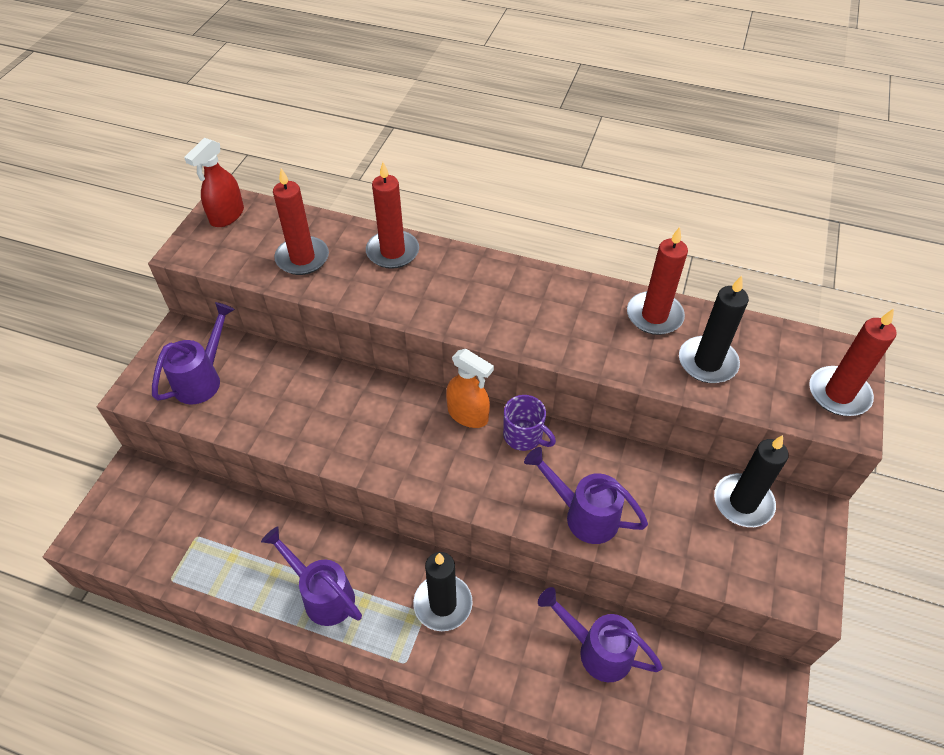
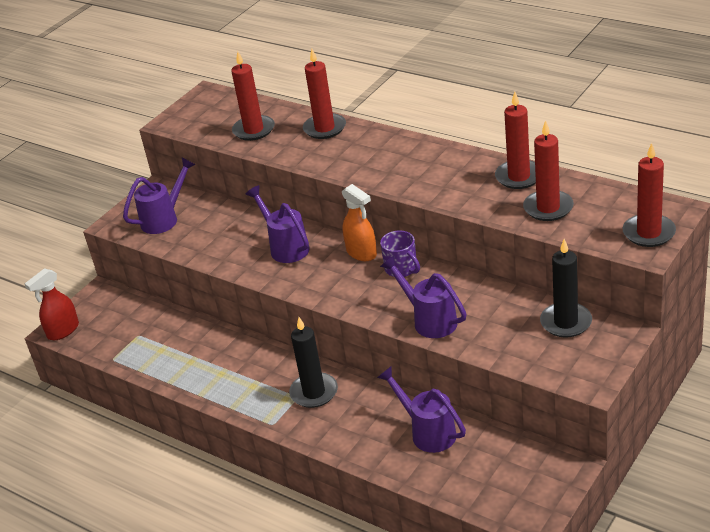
camera: 20 degrees right, 15 degrees down
red spray bottle [184,138,244,227] -> red spray bottle moved to [25,268,79,340]
purple watering can [261,527,362,626] -> purple watering can moved to [246,185,310,263]
black candle [679,275,749,383] -> red candle [523,120,574,221]

